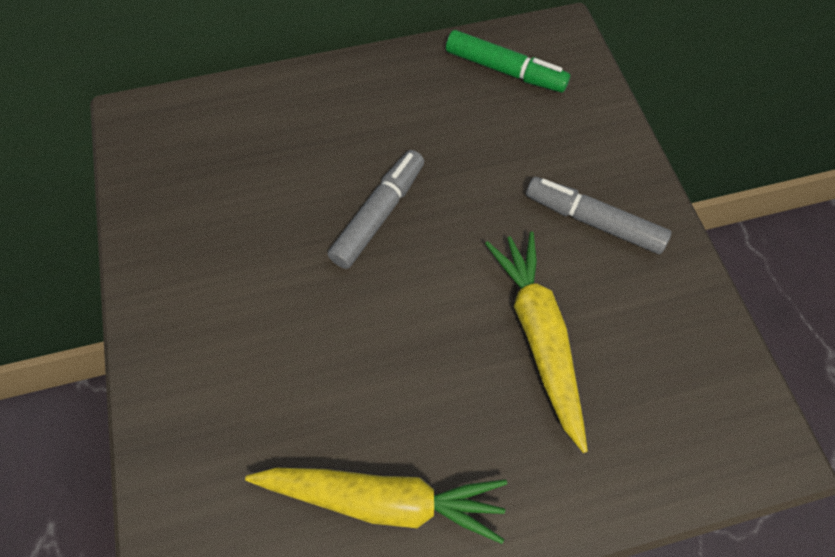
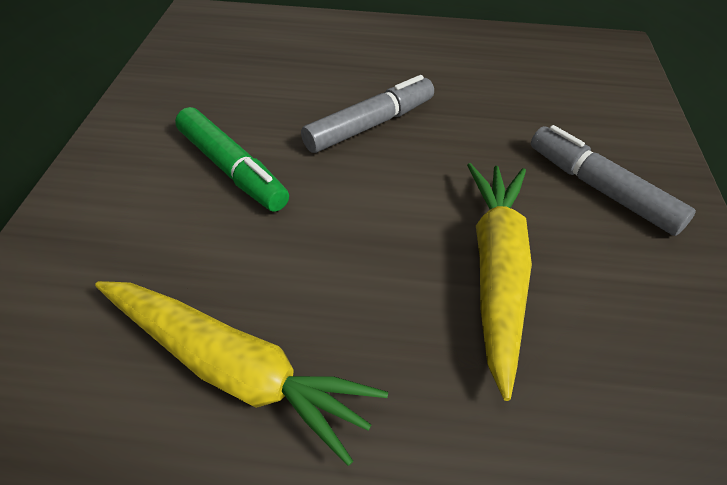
camera: 20 degrees right, 15 degrees down
green marker [446,30,570,92] -> green marker moved to [175,107,289,212]

